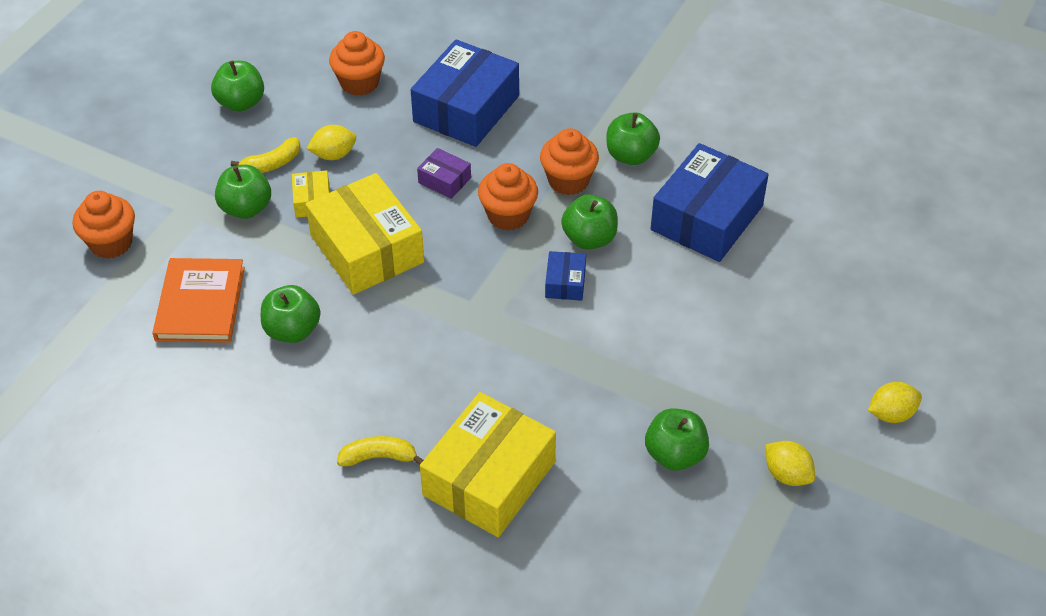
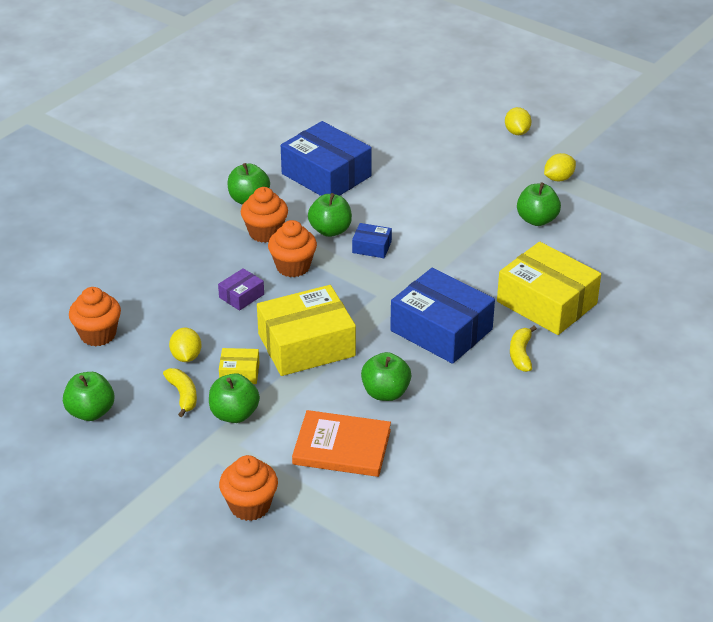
camera: 80 degrees left, 10 degrees down
blue box [411,39,519,147] -> blue box moved to [390,268,495,364]

